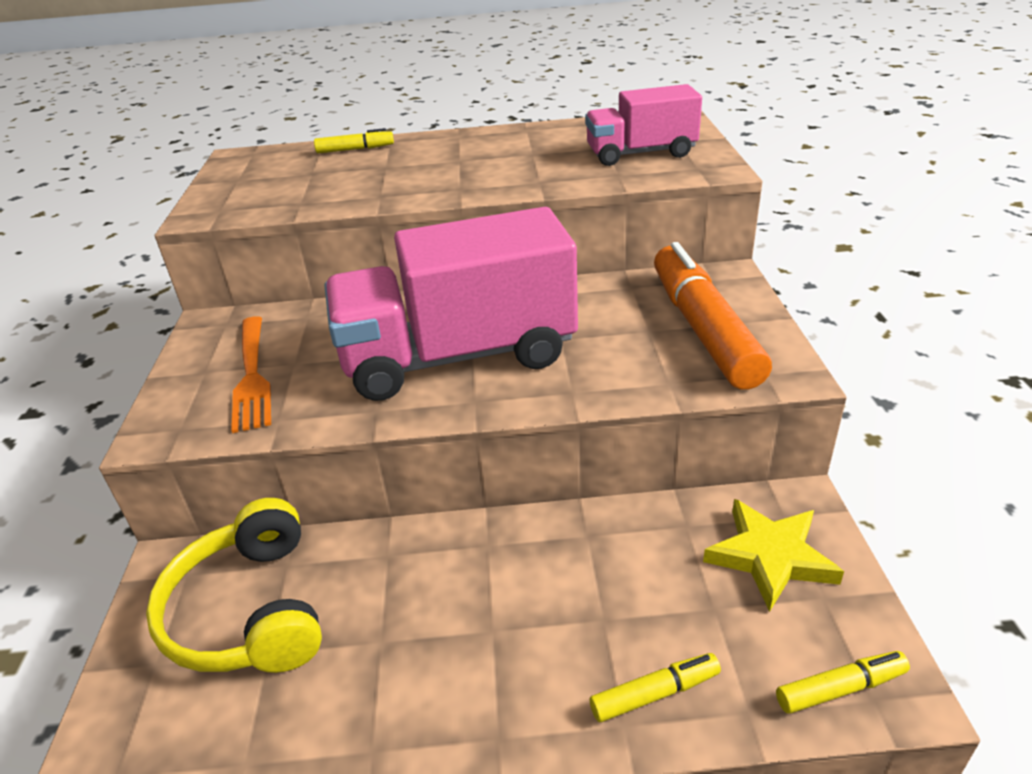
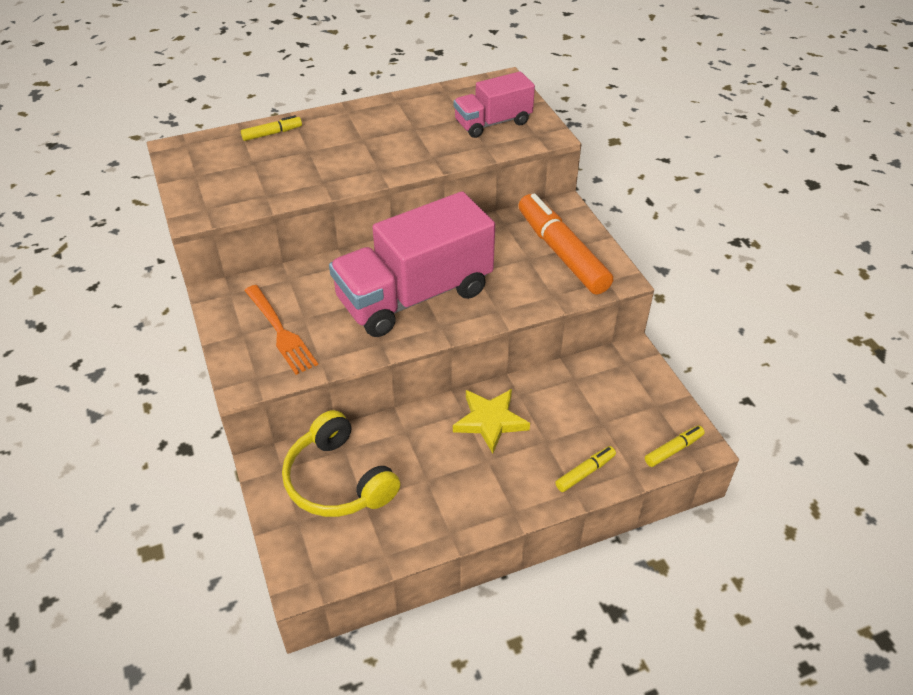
camera: 20 degrees left, 10 degrees up
yellow star [703,499,844,612] -> yellow star moved to [453,389,530,453]

